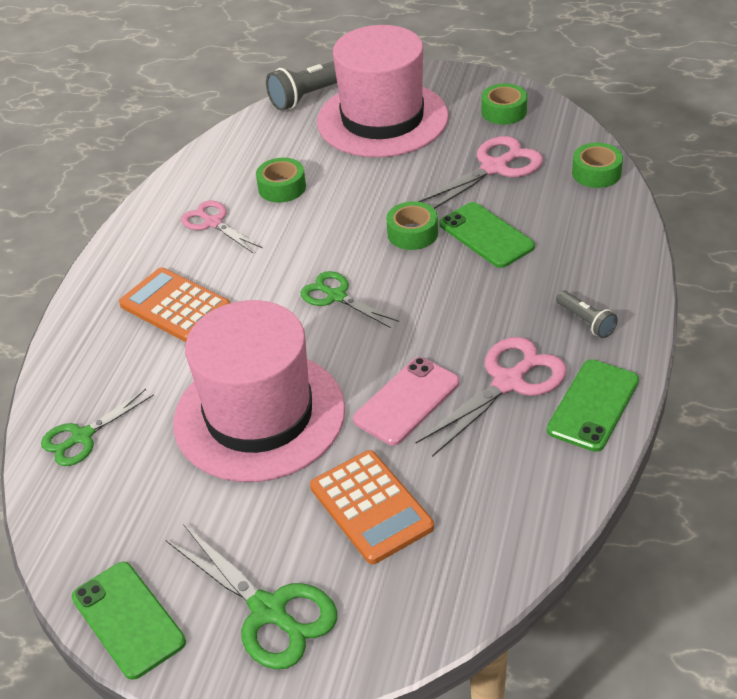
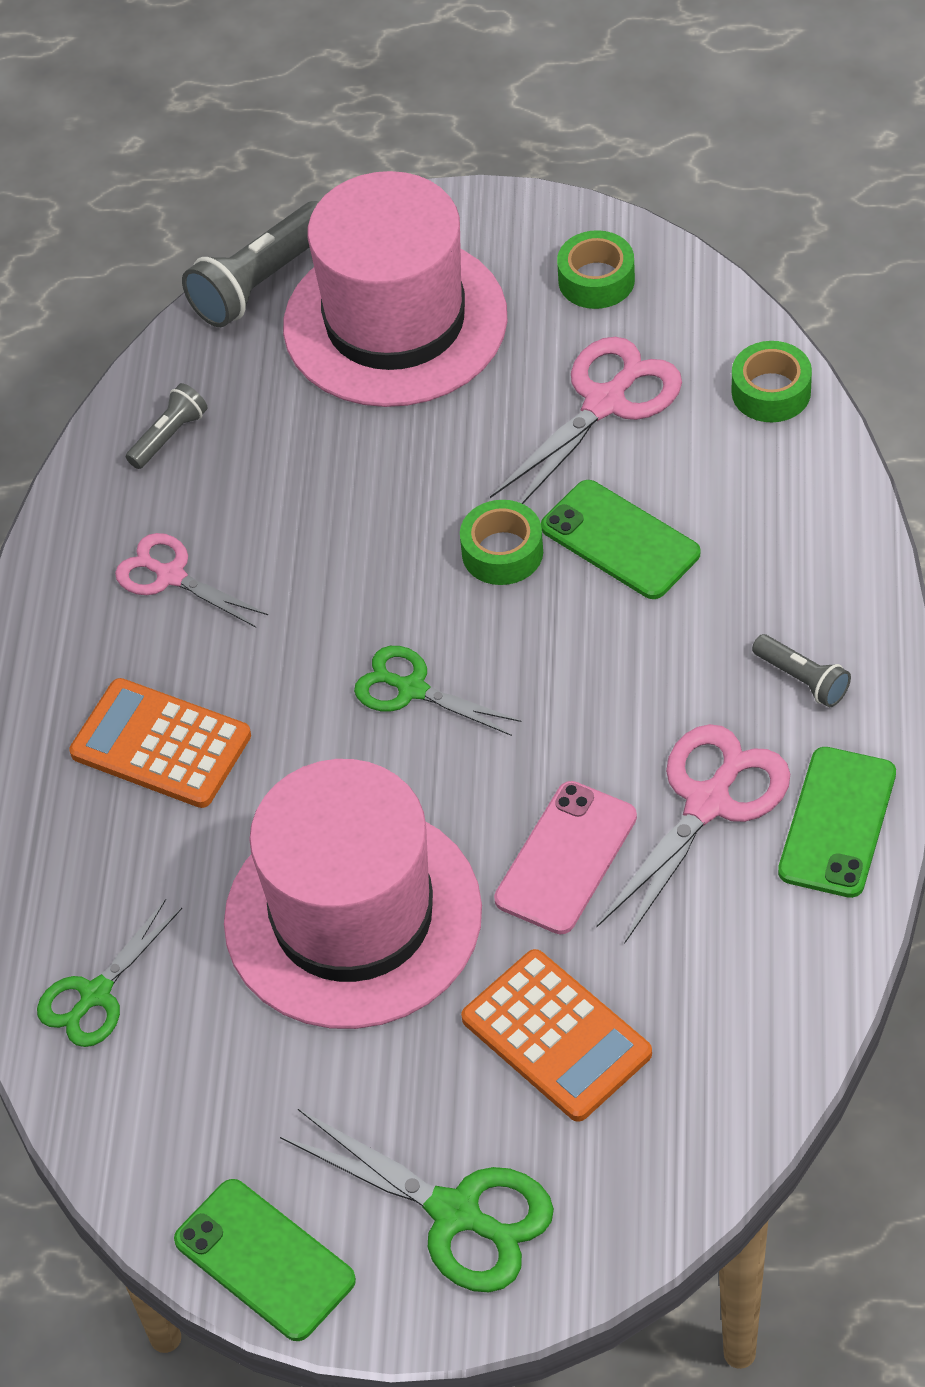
camera: 10 degrees left, 10 degrees up
green tape [256,158,306,203] -> none
none -> grey flashlight [126,383,208,469]

